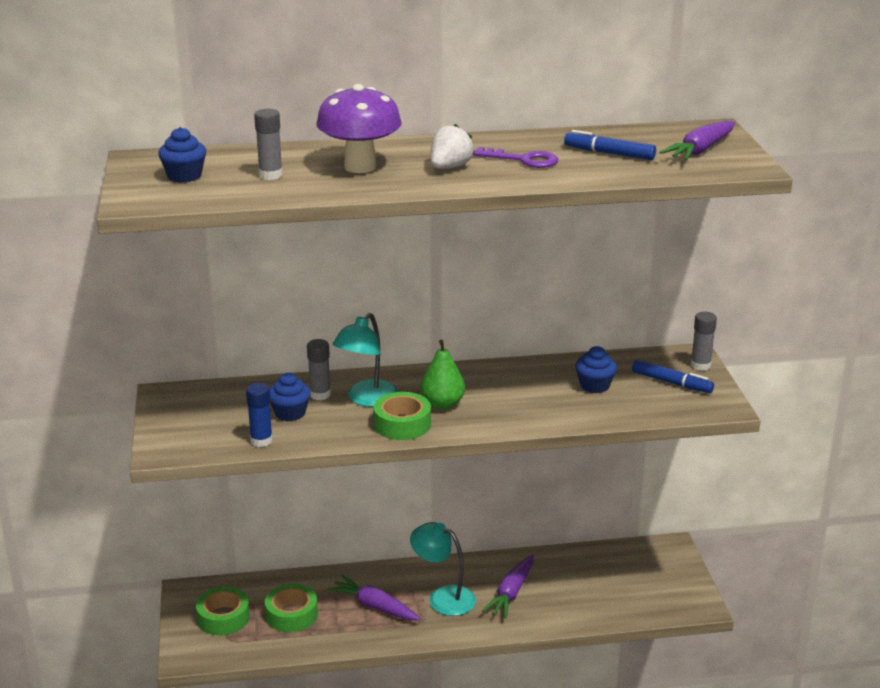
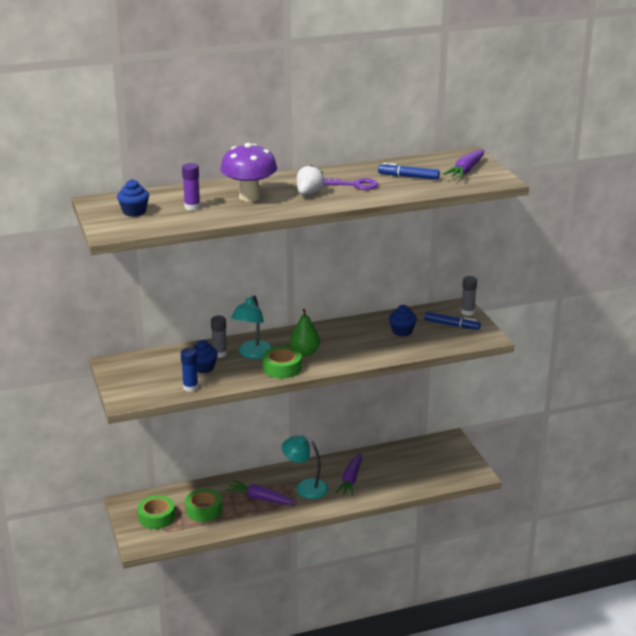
camera: 10 degrees left, 0 degrees up
grey glue stick [254,109,283,180] -> purple glue stick [182,163,201,211]

